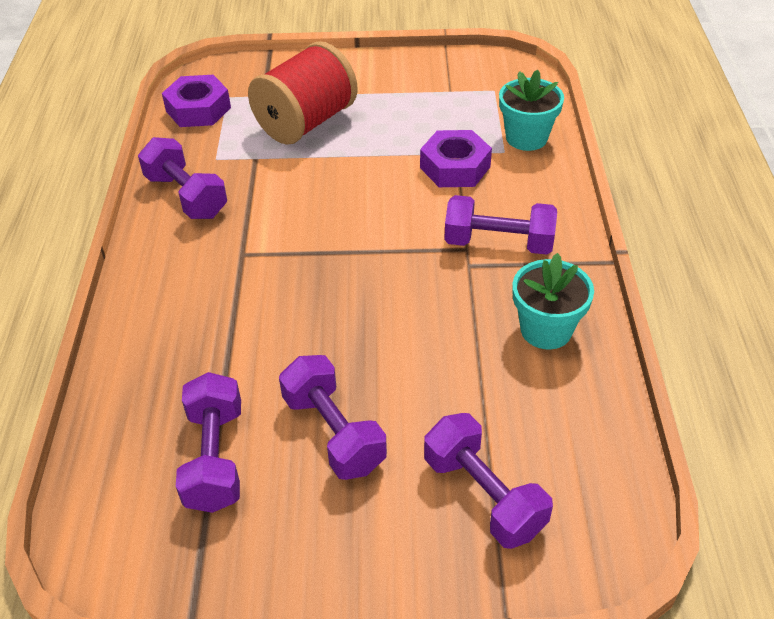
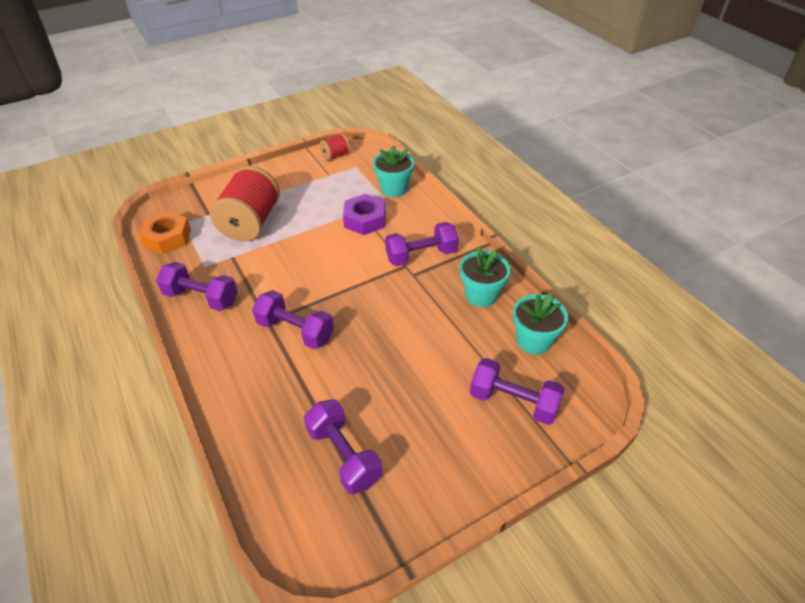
camera: 30 degrees left, 0 degrees up
purple nut [162,75,231,127] -> orange nut [139,211,191,254]
purple dumbbell [279,355,387,480] -> purple dumbbell moved to [252,290,334,349]
none -> red spool [320,133,350,161]
none -> turquoise flower pot [513,293,568,355]

